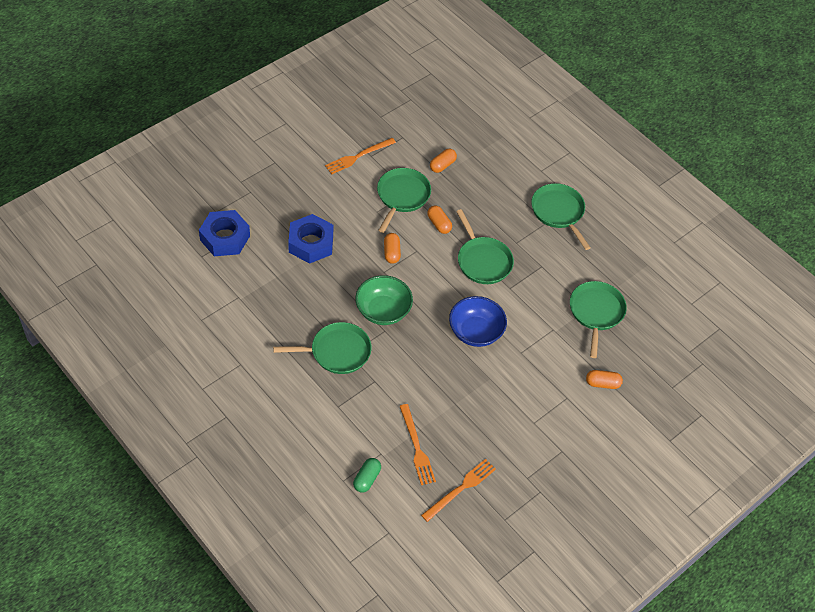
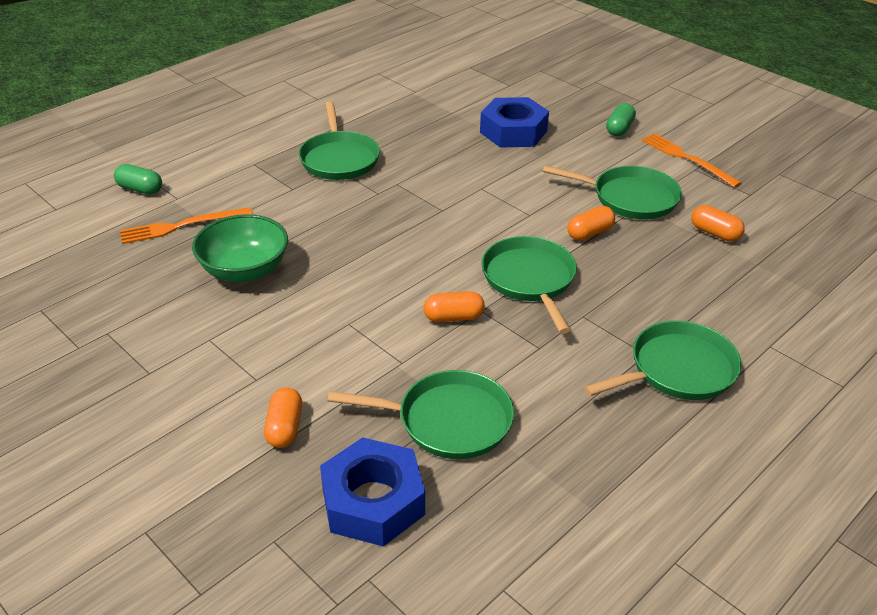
camera: 90 degrees right, 15 degrees down
blue nut [199,210,250,256] -> blue nut moved to [320,437,425,547]
green bowl [355,275,413,325] -> green bowl moved to [192,214,288,282]
orange capsule [384,233,401,264] -> orange capsule moved to [424,291,485,322]
orange fork [421,459,496,522] -> none
blue bowl [449,296,507,347] -> none
green pan [456,209,514,284] -> green pan turned 105 degrees clockwise [482,236,577,334]
none -> green capsule [606,103,636,136]

